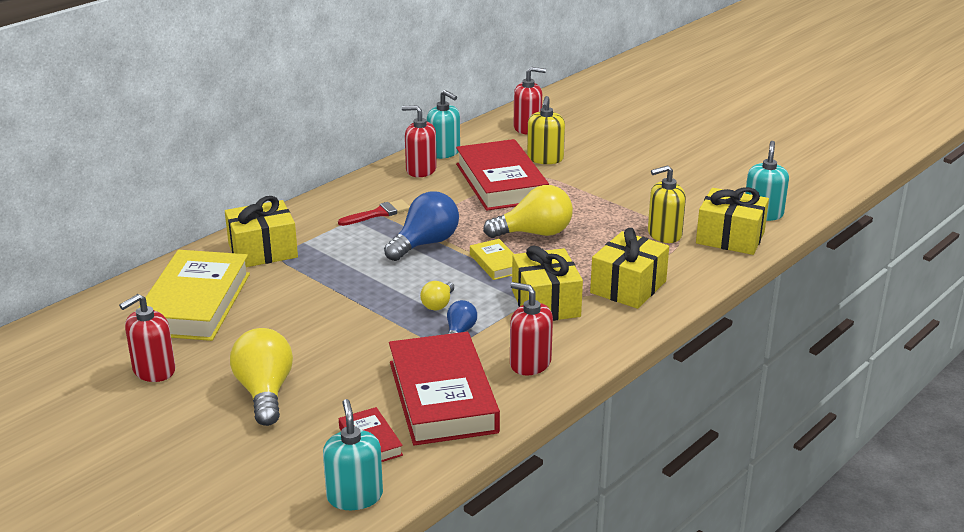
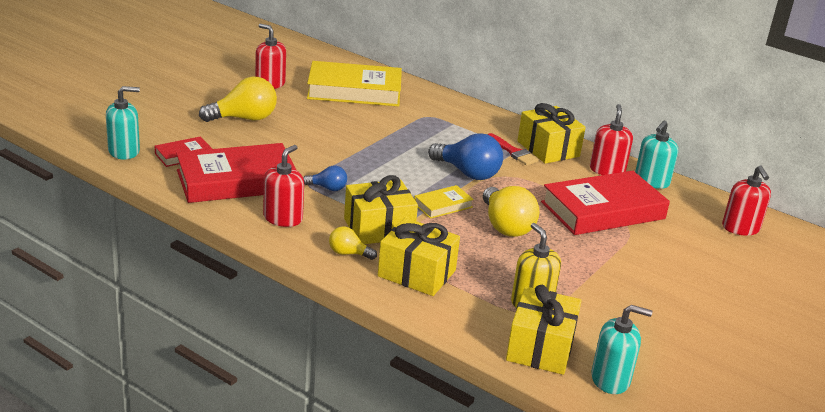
camera: 80 degrees right, 0 degrees up
yellow gift [225,196,298,267] -> yellow gift moved to [517,103,586,164]
yellow light bulb [420,281,454,310] -> yellow light bulb moved to [329,226,377,260]
yellow soap dispenser [527,96,565,164] -> none

